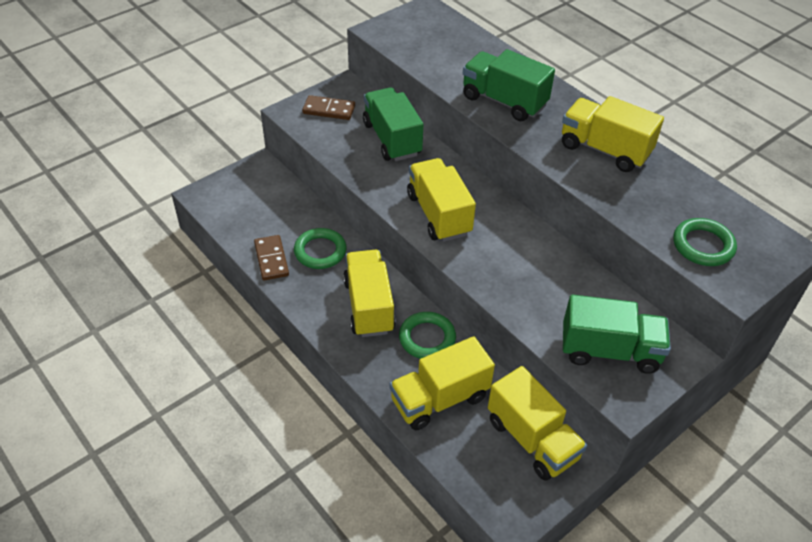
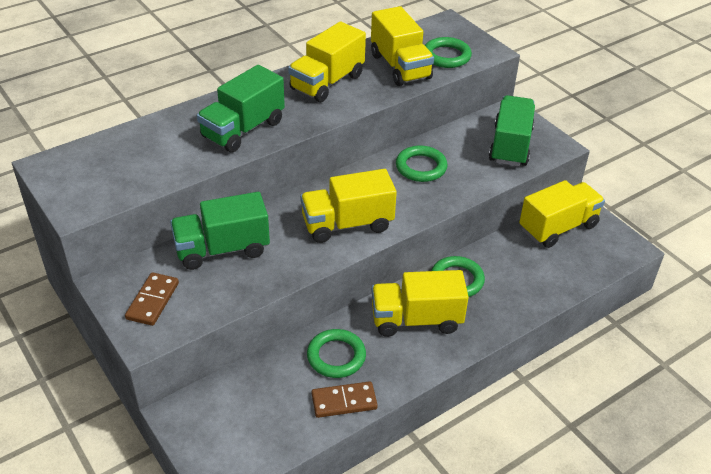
camera: 85 degrees left, 5 degrees down
yellow truck [390,336,495,430] -> yellow truck moved to [371,6,434,86]
none -> green ring [396,145,448,182]

